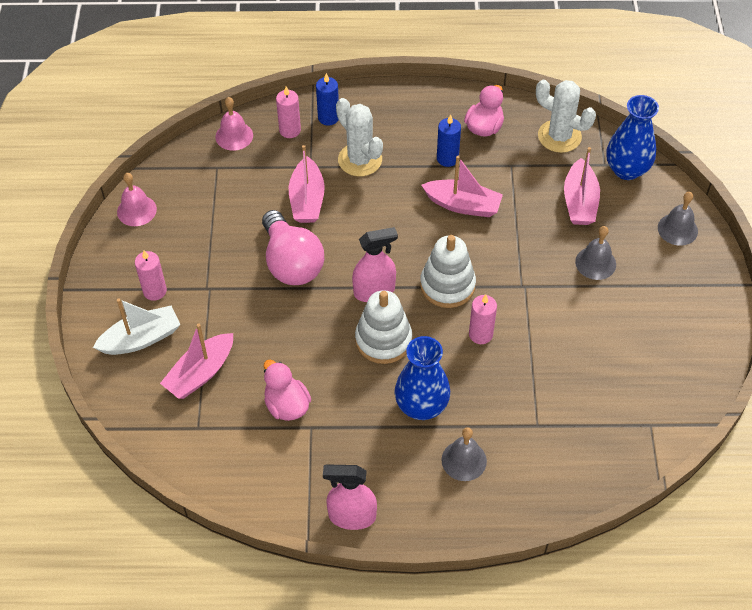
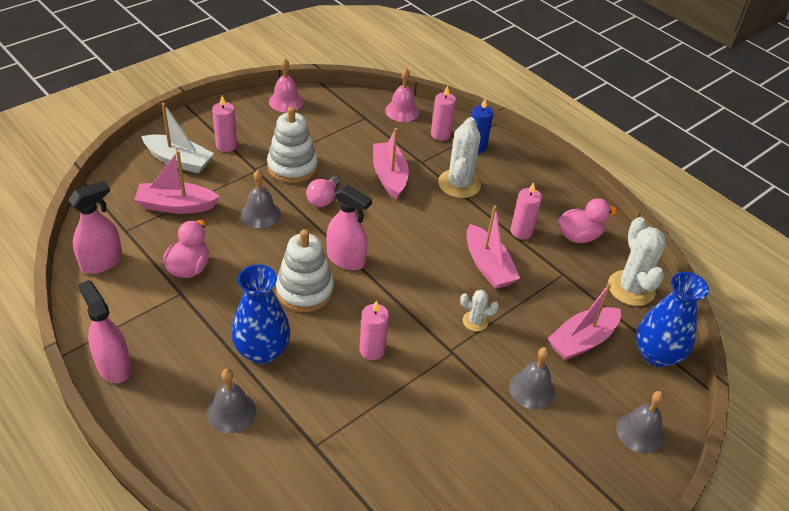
camera: 45 degrees right, 10 degrees down
pink light bulb [262,210,324,285] -> pink light bulb [306,176,340,207], size x0.52
pink boat [289,145,325,223] -> pink boat turned 120 degrees clockwise [373,128,409,200]
white stacking toy [420,235,476,308] -> white stacking toy moved to [267,107,318,183]
blue candle [437,114,461,167] -> pink candle [511,183,542,239]
none -> pink spray bottle [68,181,122,274]
none -> grey bell [241,170,281,228]
none -> white cactus [460,290,499,331]

